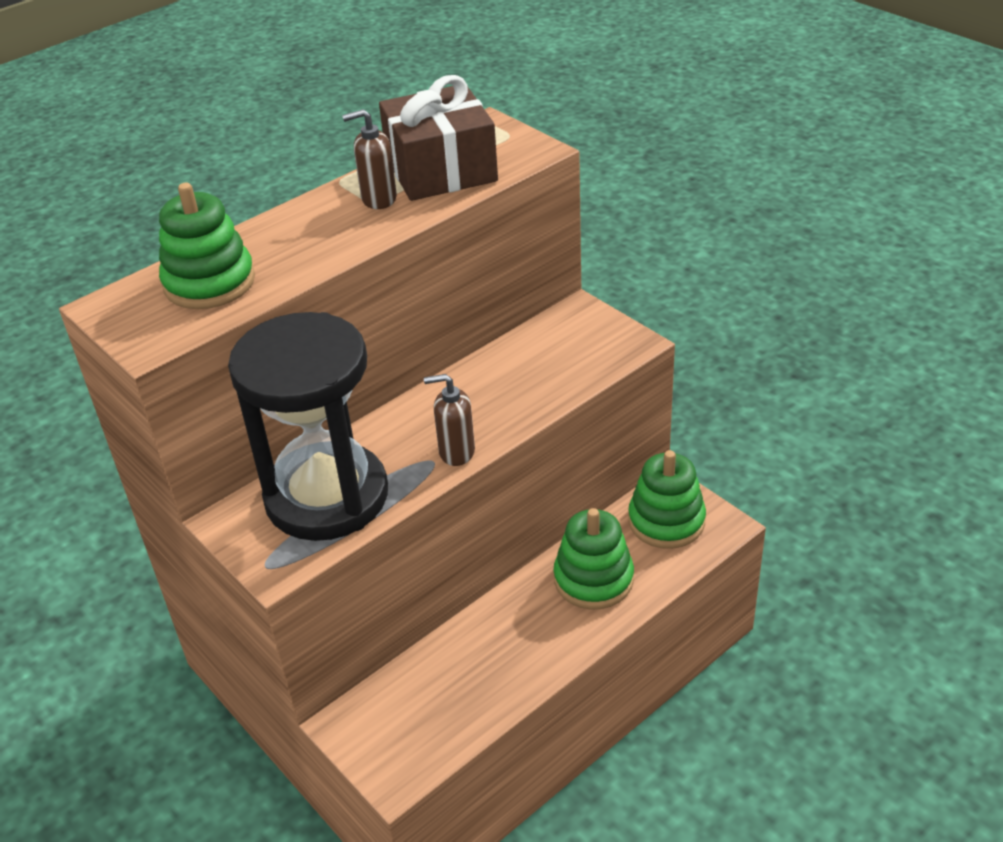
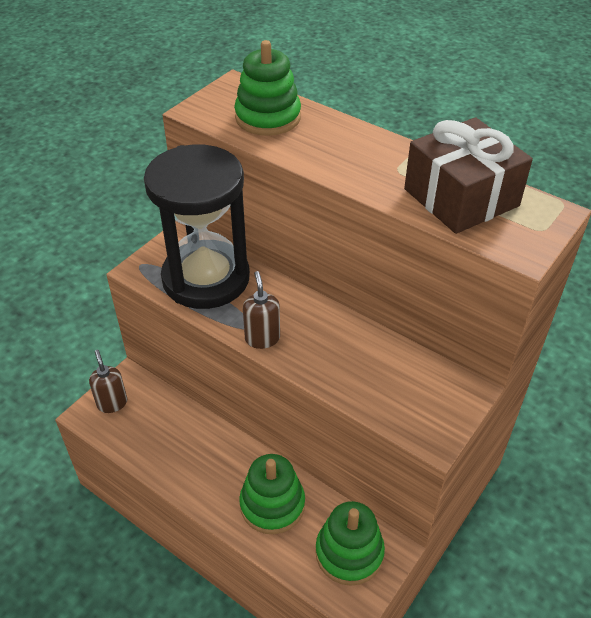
camera: 75 degrees right, 5 degrees up
brown soap dispenser [342,109,397,209] -> brown soap dispenser moved to [89,349,127,413]

